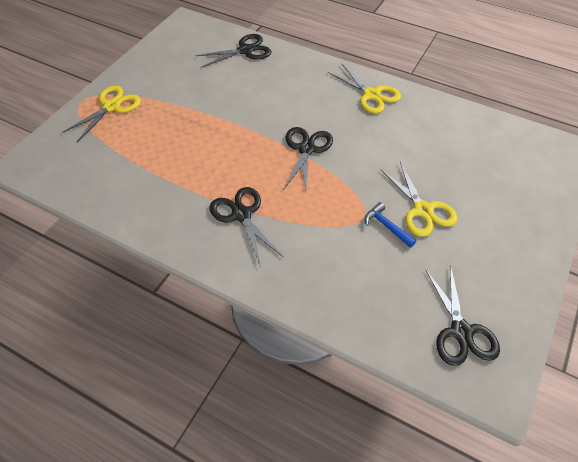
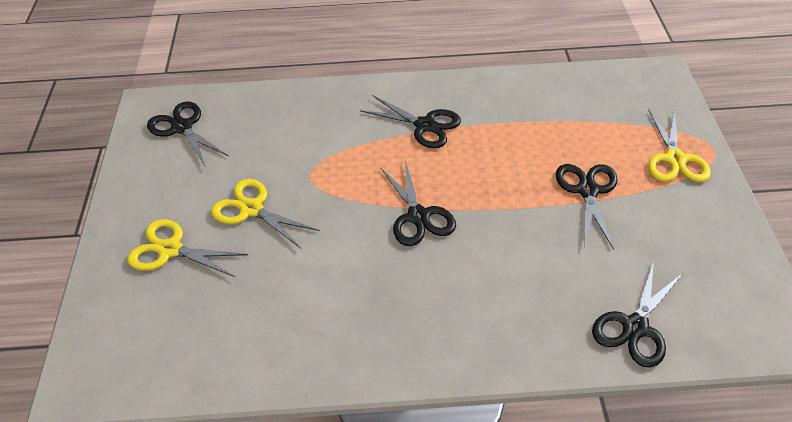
camera: 150 degrees right, 5 degrees down
yellow scissors [328,64,401,113] -> yellow scissors moved to [127,219,248,277]
blue hammer [365,202,416,248] -> none
none -> black scissors [556,164,618,250]

